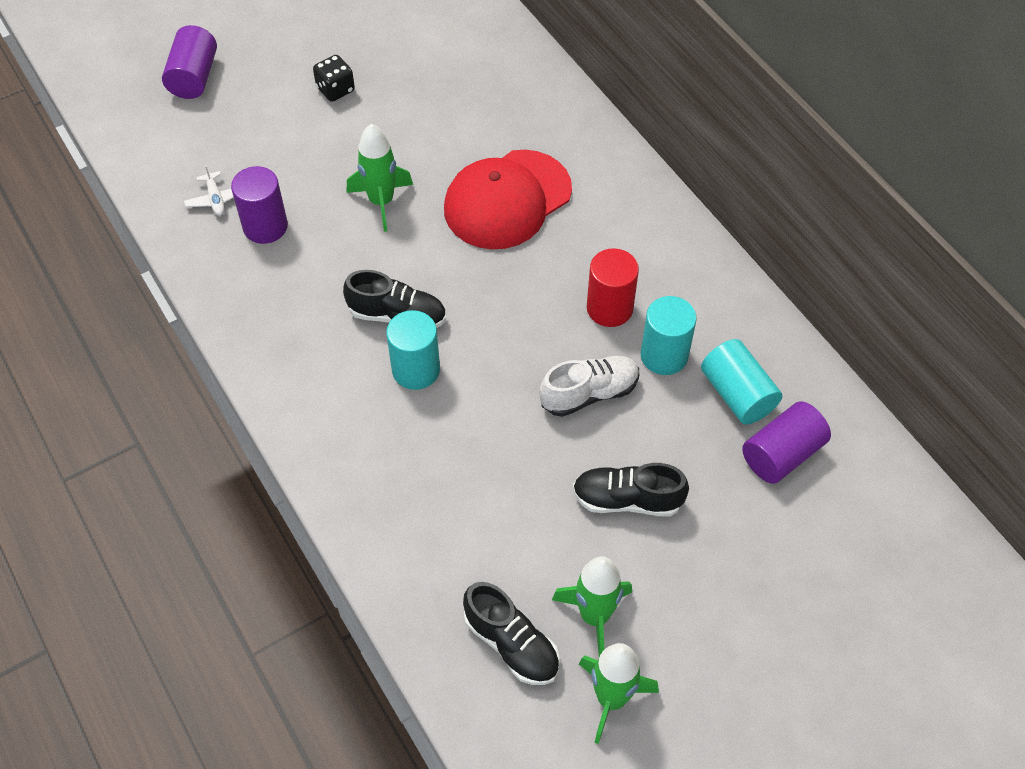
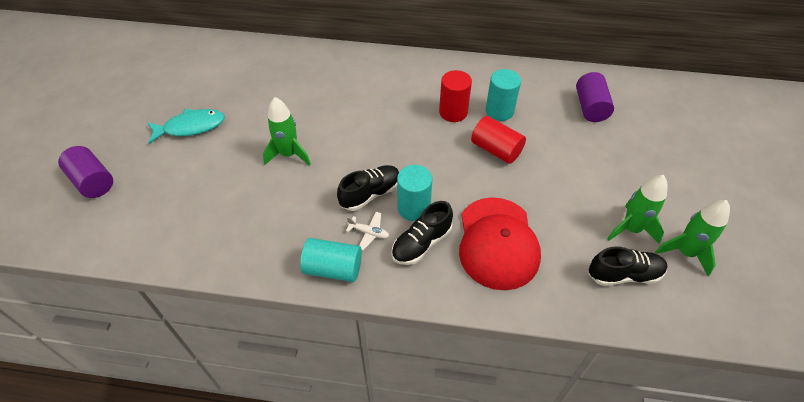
camera: 50 degrees left, 5 degrees down
white plane [184,164,234,216] -> white plane moved to [346,212,389,250]
purple cylinder [231,166,288,244] -> none
black dice [313,55,355,102] -> turquoise fish [147,109,225,144]
red cap [444,150,572,249] -> red cap moved to [459,197,541,290]
white shoe [539,356,639,417] -> red cylinder [471,116,526,164]
black shoe [573,463,689,517] -> black shoe moved to [392,201,453,265]
turquoise cylinder [701,339,782,425] -> turquoise cylinder moved to [300,238,362,282]

